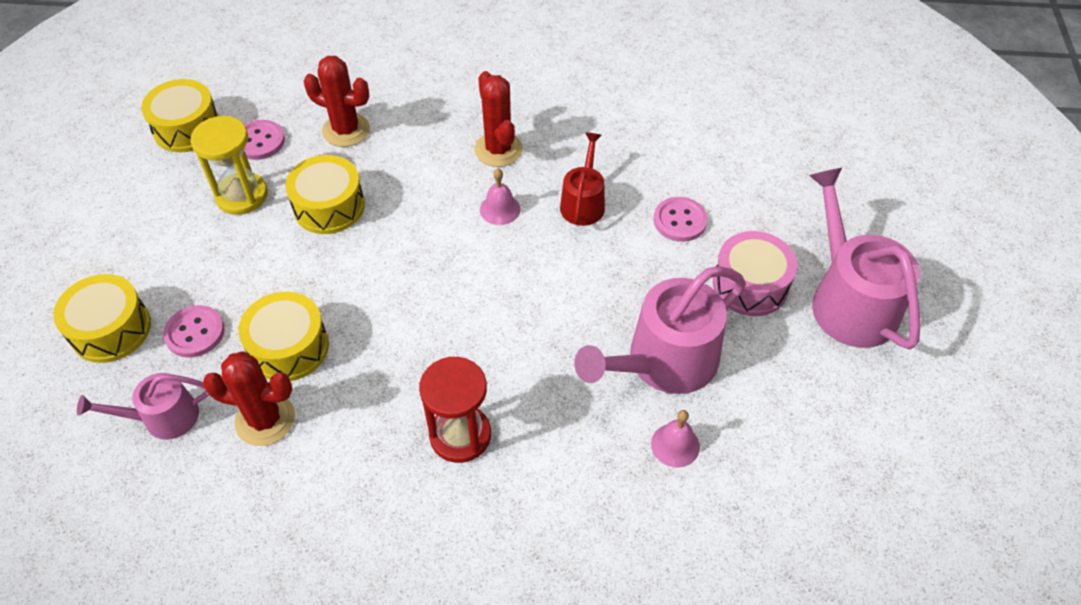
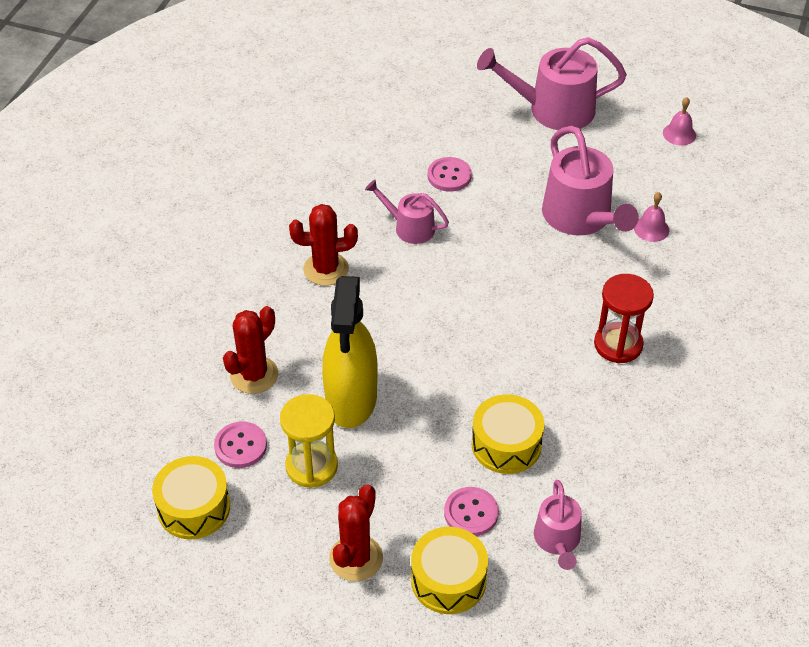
camera: 75 degrees left, 5 degrees down
red cactus [203,352,295,446] -> red cactus moved to [329,484,383,581]
yellow drum [285,155,365,234] -> yellow spray bottle [322,276,377,428]
pink bell [480,169,520,225] -> pink bell moved to [663,97,696,146]
red watering can [560,133,605,226] -> pink watering can [365,180,449,244]
pink drum [713,231,797,316] -> none

